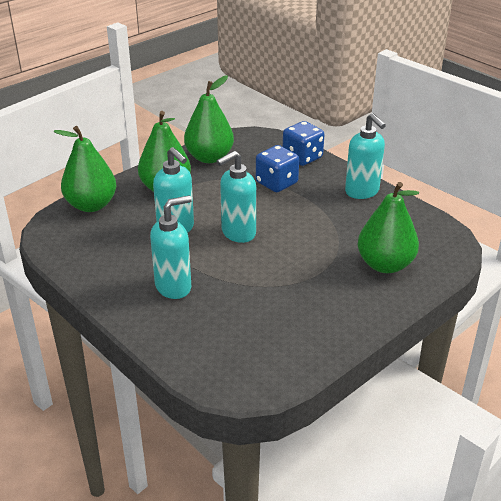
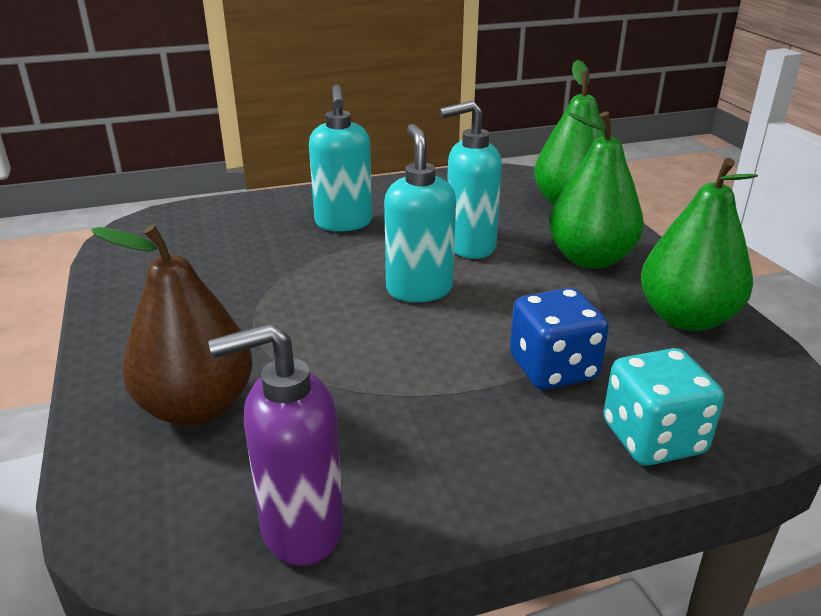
camera: 115 degrees right, 5 degrees down
blue dice [283,121,324,166] -> turquoise dice [603,348,724,466]
turquoise soap dispenser [345,113,386,199] -> none
green pear [357,182,419,273] -> brown pear [91,225,253,426]
none -> purple soap dispenser [208,323,344,566]

